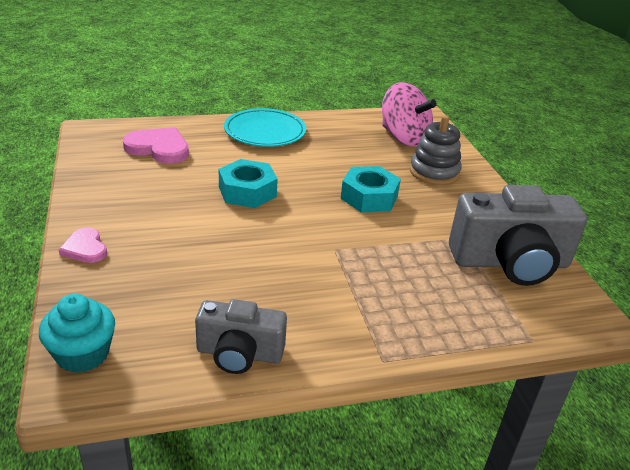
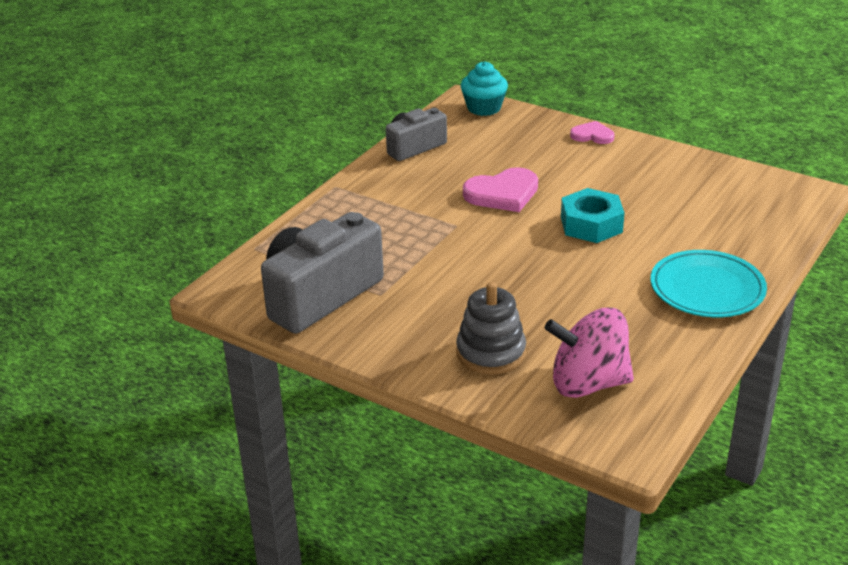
camera: 140 degrees right, 0 degrees up
pink heart [123,127,189,164] -> pink heart moved to [463,167,538,212]
turquoise nut [341,166,401,213] -> none

